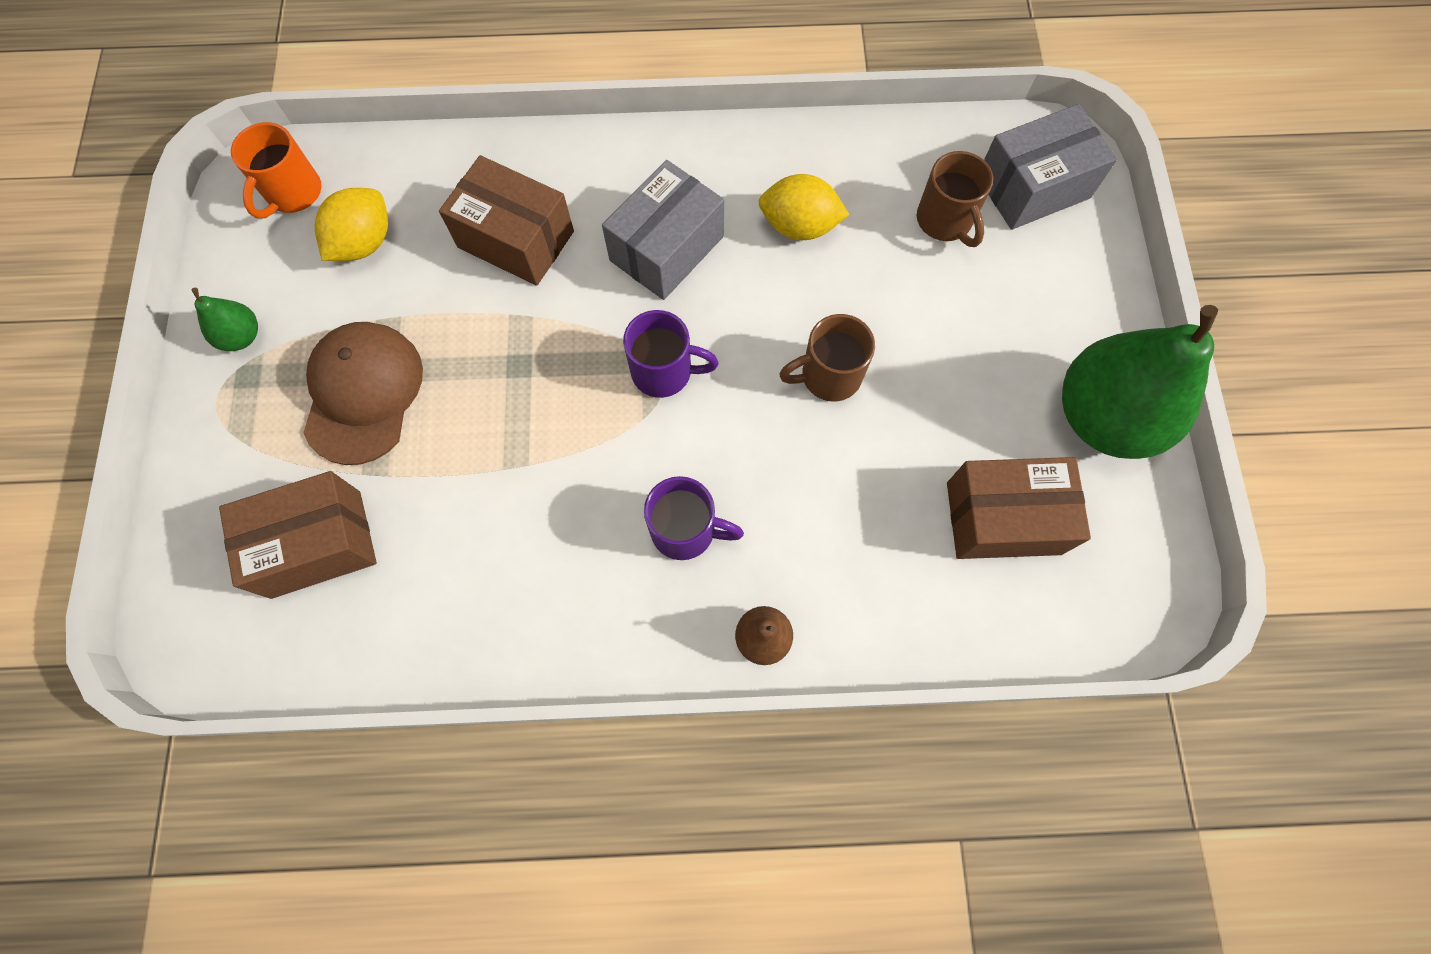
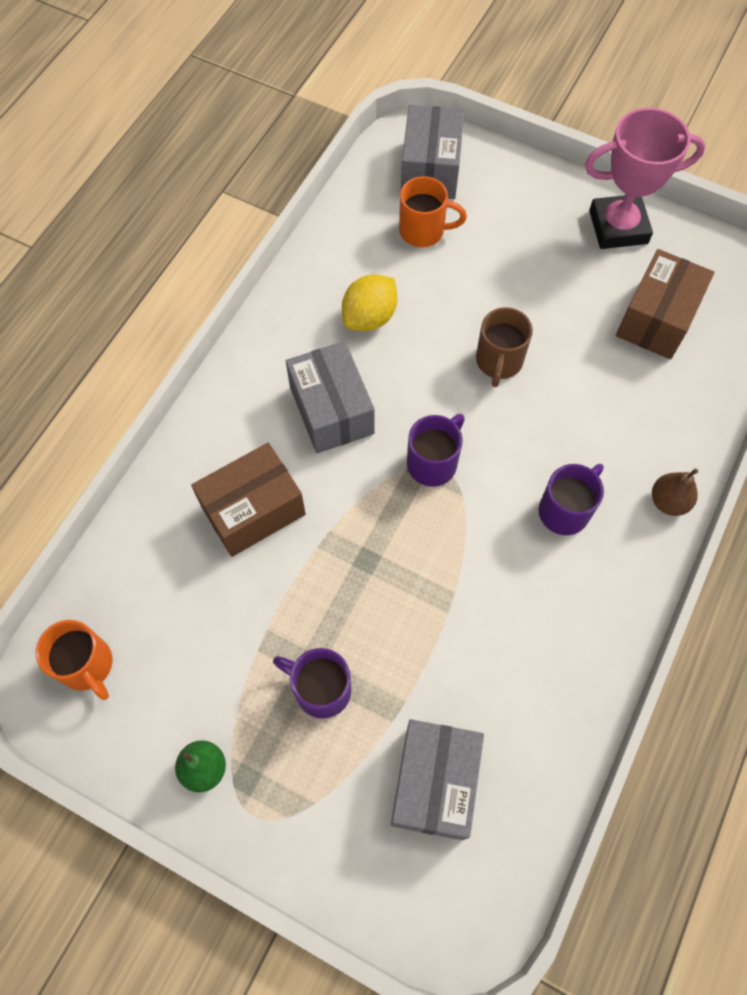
camera: 60 degrees left, 5 degrees down
brown box [219,471,377,599] -> grey box [391,719,484,840]
brown cap [303,322,423,465] -> purple mug [273,648,351,719]
yellow lemon [315,188,388,261] -> none
brown mug [917,151,993,247] -> orange mug [399,176,467,247]
green pear [1062,305,1218,459] -> pink trophy [585,108,706,249]

